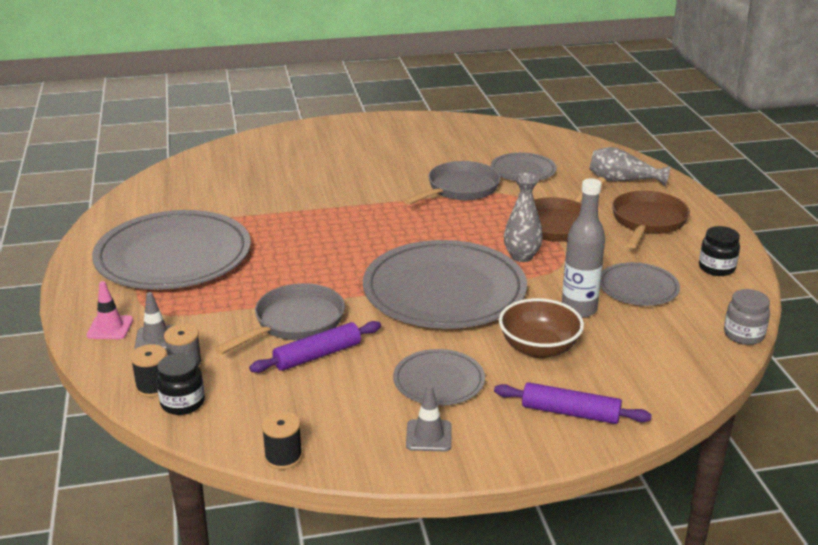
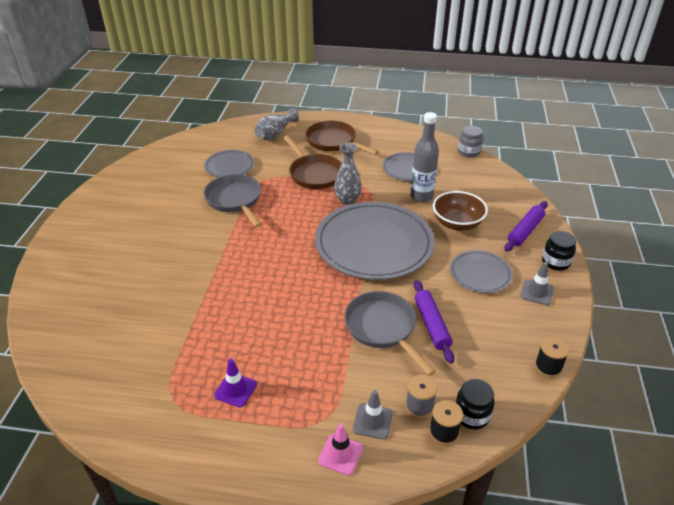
camera: 70 degrees left, 10 degrees up
grey plate [92,210,251,290] -> purple traffic cone [214,359,257,408]
black jar [699,226,740,276] -> black jar moved to [542,231,576,271]

